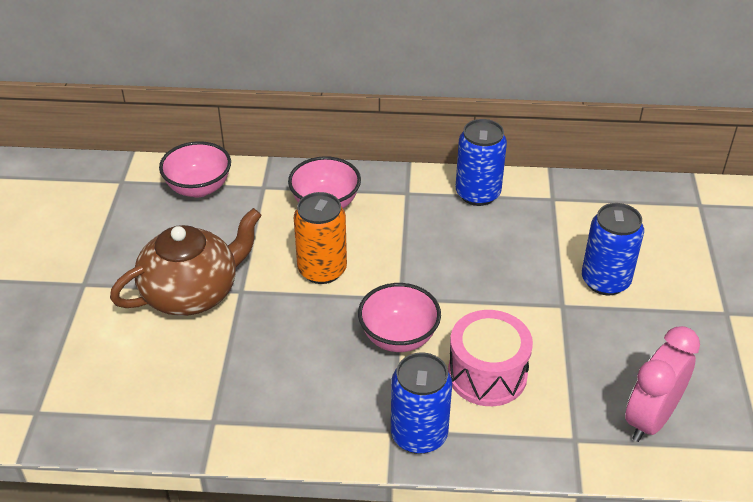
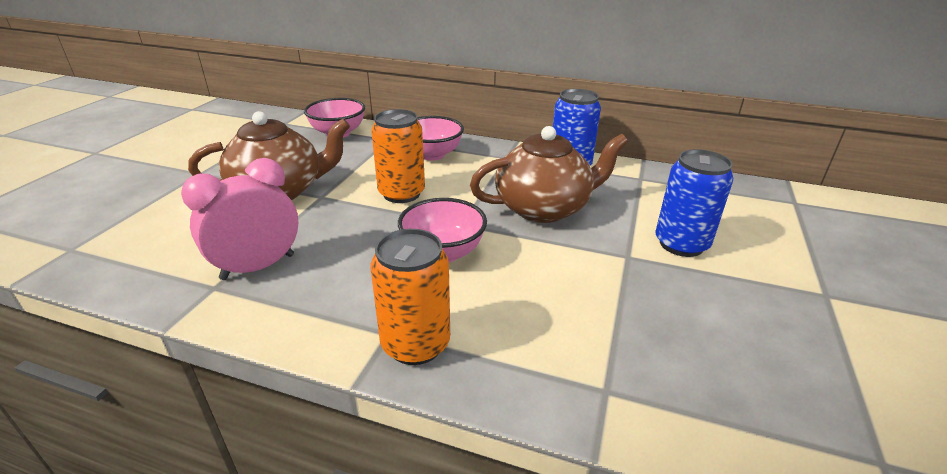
camera: 15 degrees right, 10 degrees down
blue can [391,353,452,454] -> orange can [371,229,450,365]
pink drum [448,310,533,406] -> none
pink clock [625,326,700,442] -> pink clock moved to [181,158,298,280]
none -> brown teapot [470,126,628,223]

